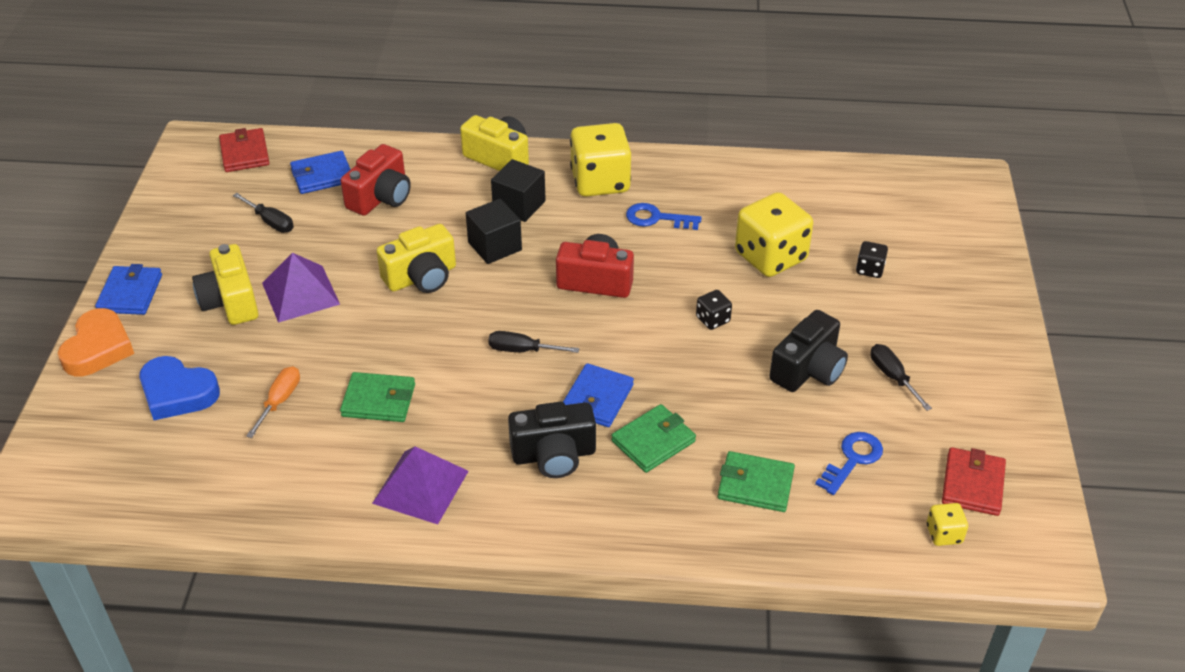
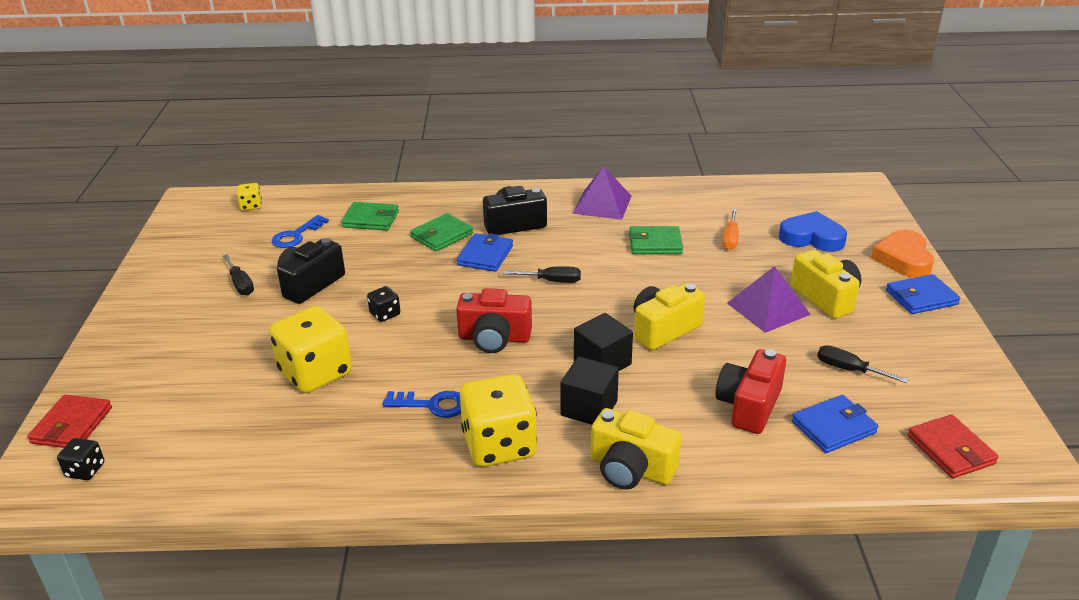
camera: 175 degrees right, 10 degrees down
blue wallet [95,264,162,315] -> blue wallet turned 75 degrees clockwise [886,274,960,314]
black dice [856,241,888,278] -> black dice moved to [57,438,104,480]
red wallet [942,447,1006,516] -> red wallet moved to [27,395,112,448]

